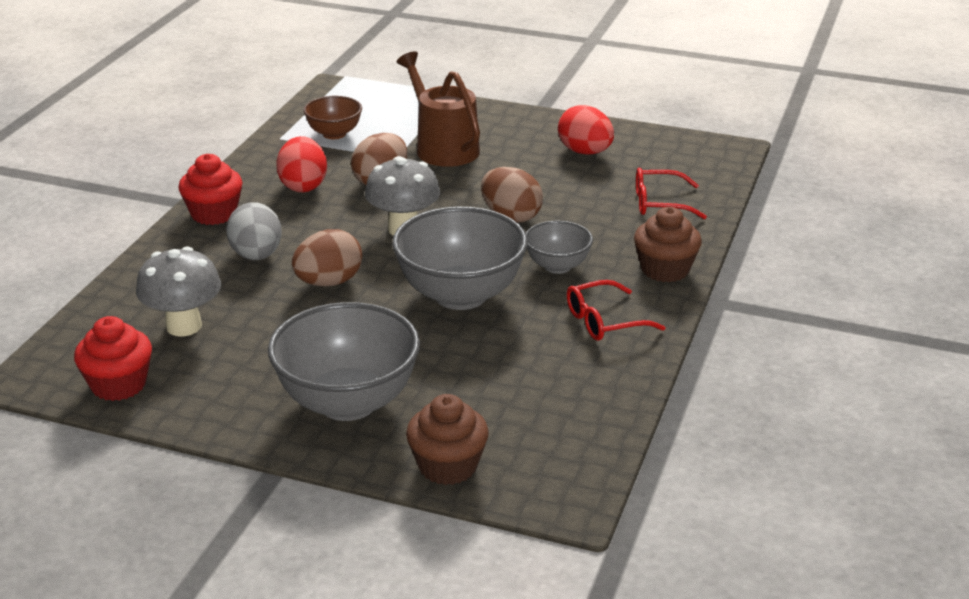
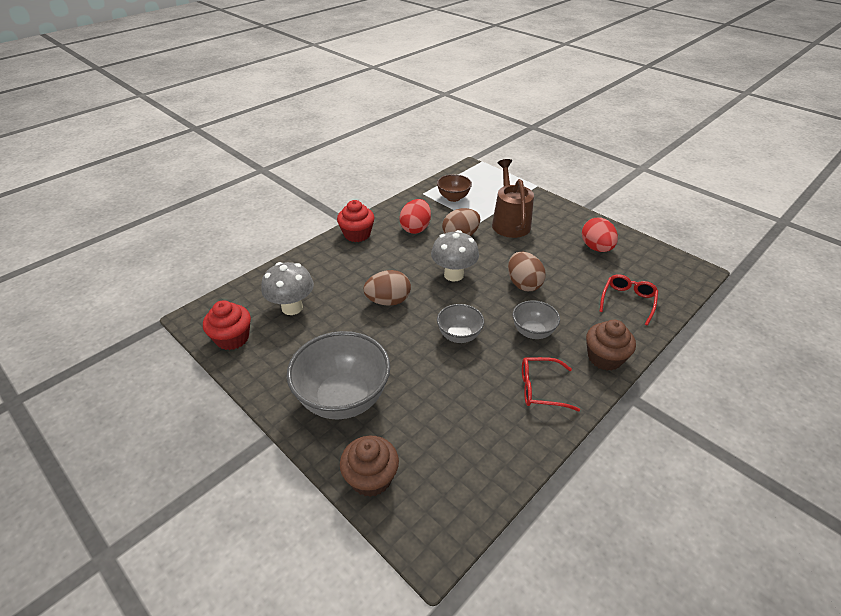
camera: 25 degrees right, 10 degrees up
grey egg [226,202,282,260] -> none
grey bowl [392,206,528,310] -> grey bowl [437,304,484,343], size x0.53
red glasses [636,168,707,219] -> red glasses turned 90 degrees clockwise [599,274,658,326]

